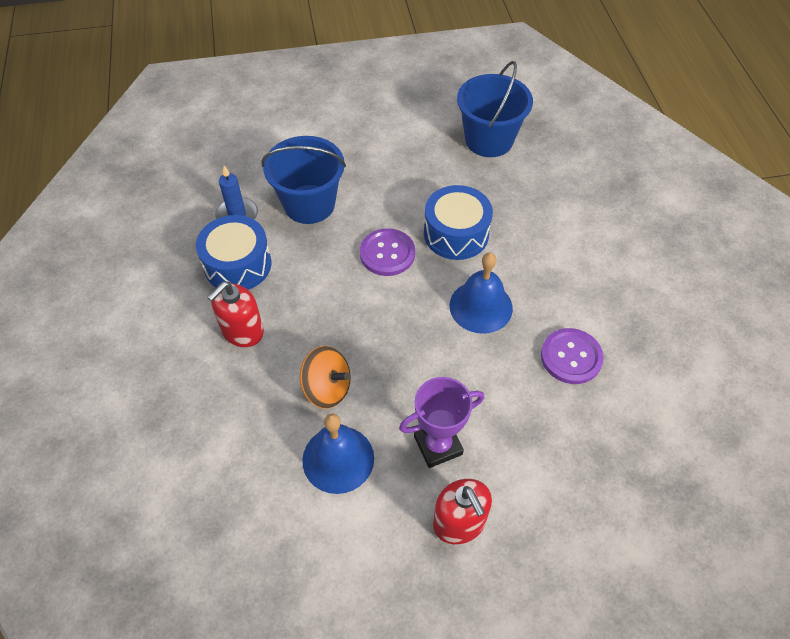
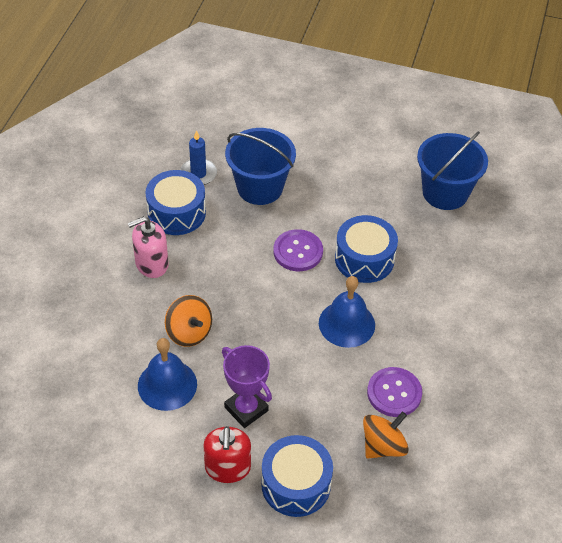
camera: 25 degrees right, 5 degrees down
red soap dispenser [207,282,264,347] -> pink soap dispenser [128,216,169,278]
purple trophy [399,377,484,468] -> purple trophy turned 45 degrees clockwise [222,345,272,428]
none -> blue drum [261,435,333,517]
none -> orange spinning top [363,412,409,459]

